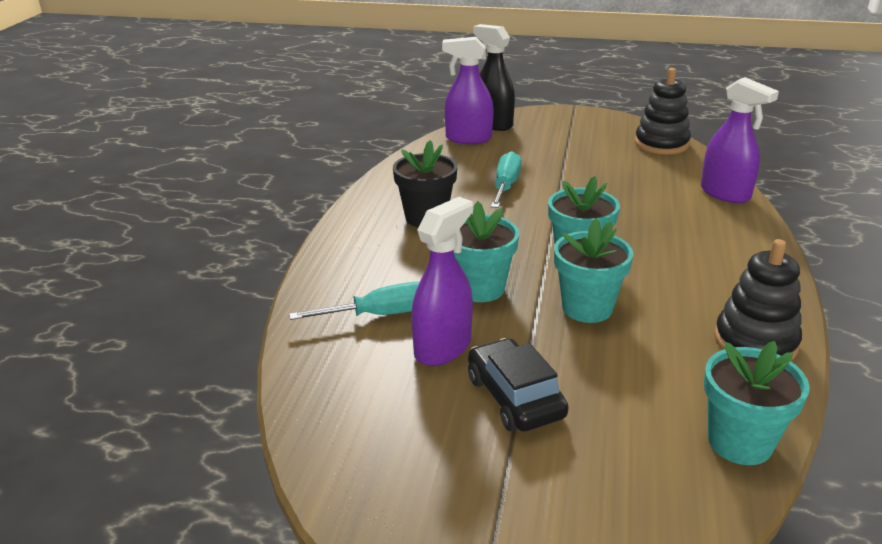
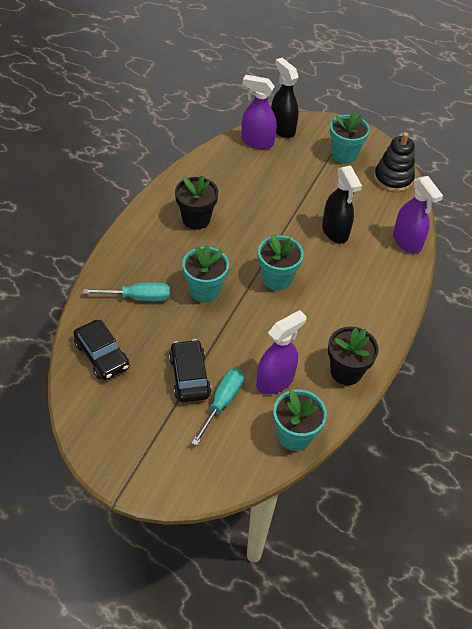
camera: 10 degrees right, 20 degrees up
purple spray bottle [411,197,473,366] -> purple spray bottle moved to [256,310,306,394]
turquoise screwdriver [491,151,521,208] -> turquoise screwdriver moved to [192,368,244,446]
turquoise flower pot [554,218,633,323] -> turquoise flower pot moved to [330,111,370,164]
black stacking toy [714,239,802,360] -> black flower pot [328,327,379,385]
none -> black car [73,320,130,380]
none -> black spray bottle [322,165,362,243]

